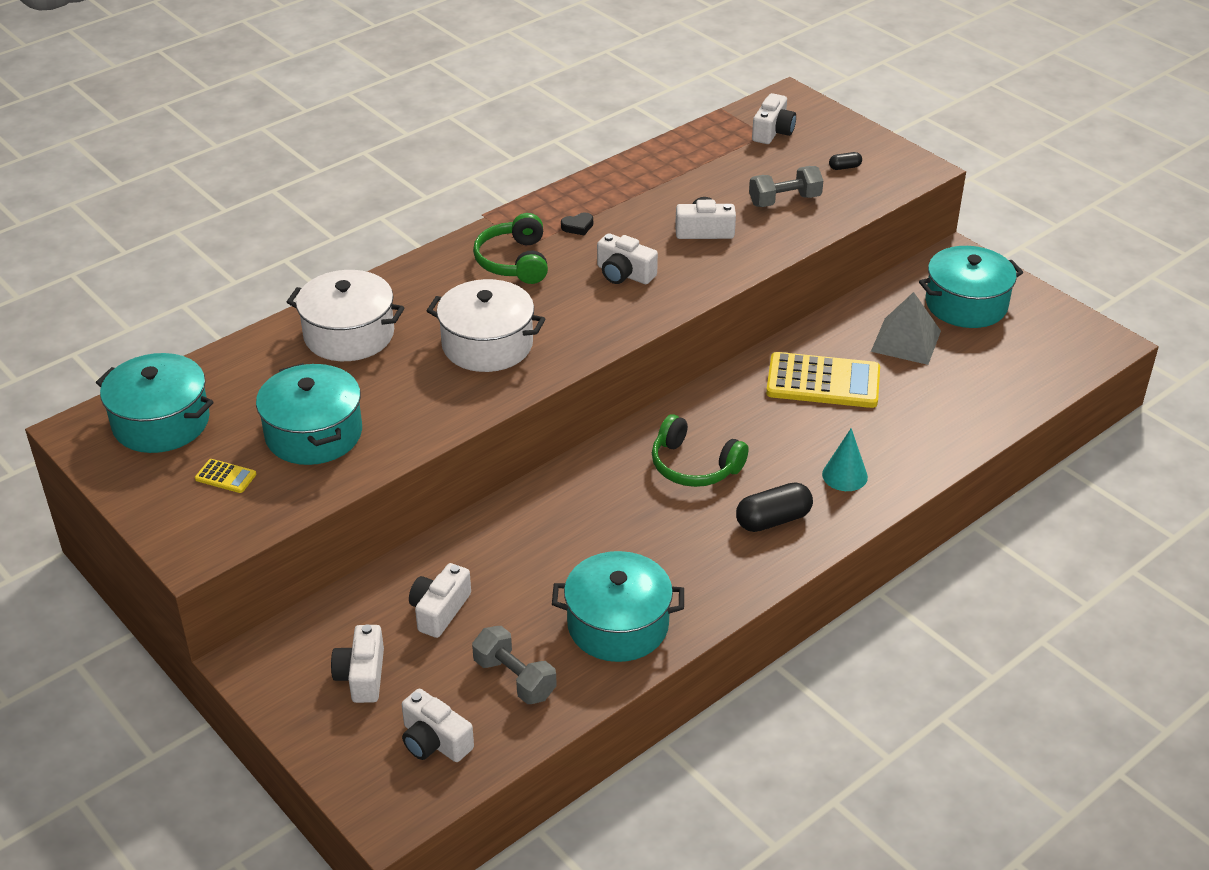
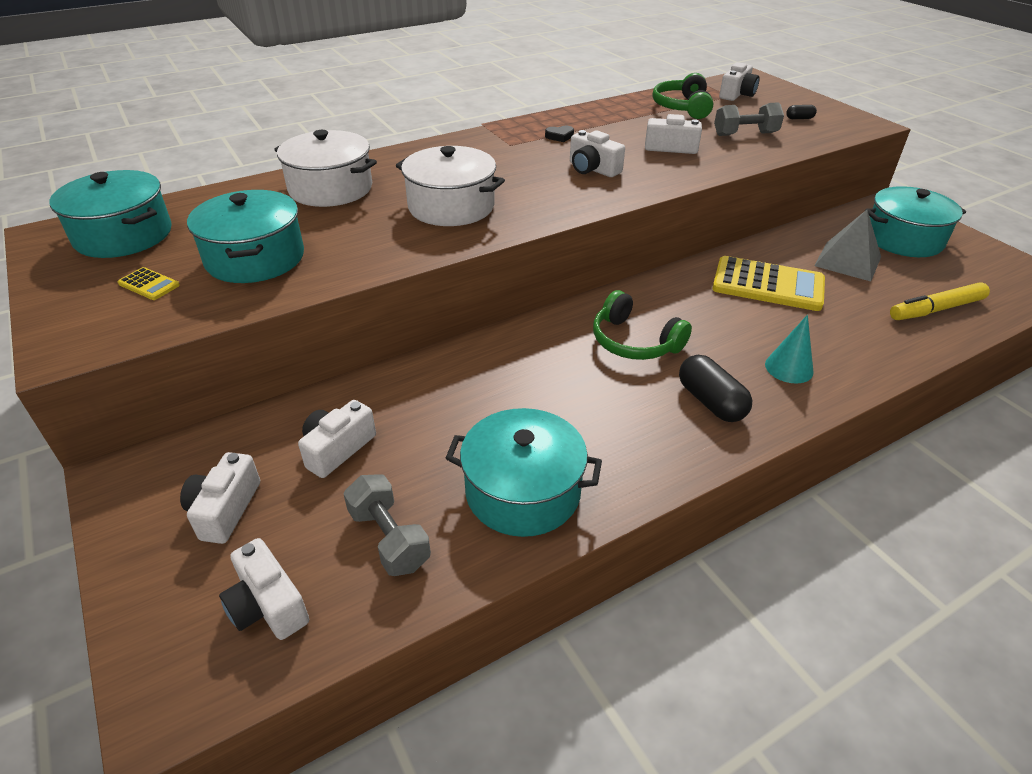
camera: 10 degrees right, 0 degrees up
green headphones [473,213,548,284] -> green headphones moved to [652,73,713,119]
black capsule [736,482,813,532] -> black capsule turned 75 degrees clockwise [679,355,752,422]
none -> yellow marker [890,282,990,320]

